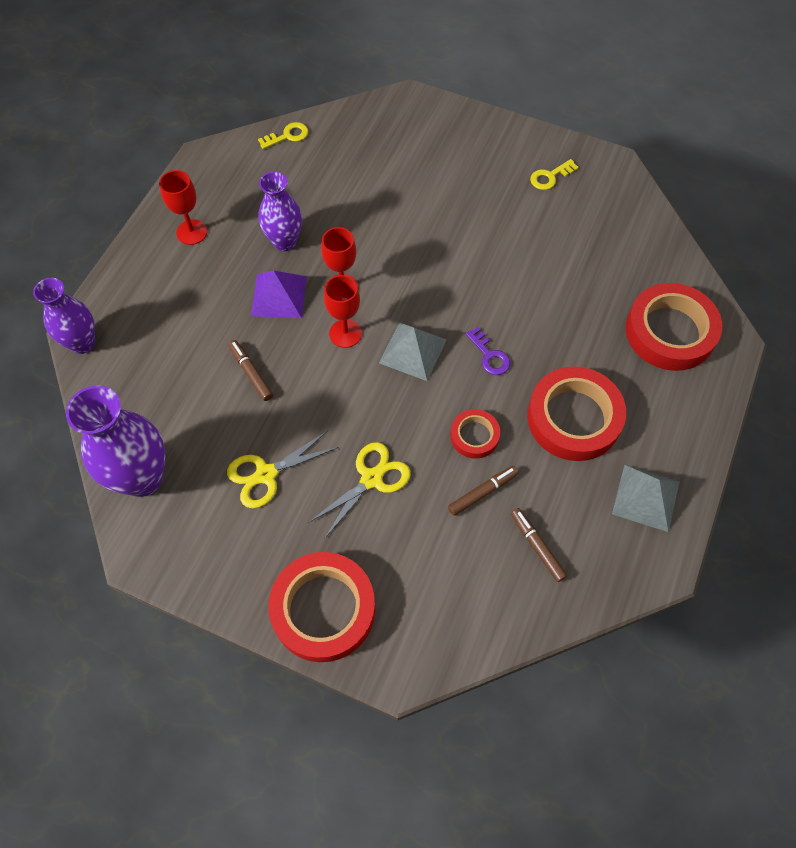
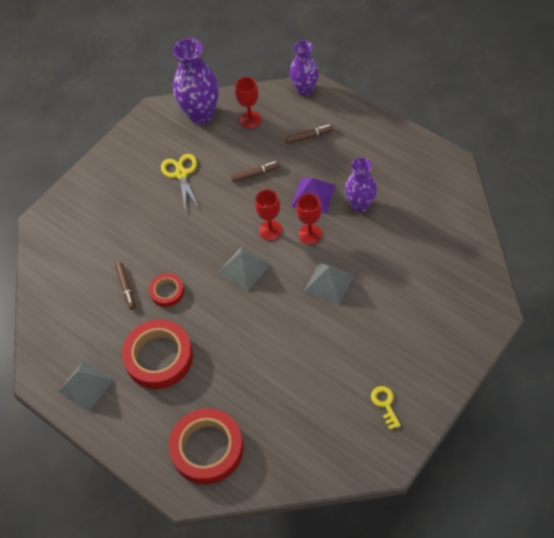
camera: 110 degrees right, 5 degrees down
red goblet [159,170,207,245] -> red goblet moved to [235,77,261,128]
yellow key [258,122,308,149] -> none
red tape [268,552,375,662] -> none
yellow scissors [308,442,411,539] -> none
purple key [466,327,510,375] -> none
brown marker [511,508,567,582] -> brown marker moved to [285,124,334,144]
none -> grey pyramid [304,262,354,305]

